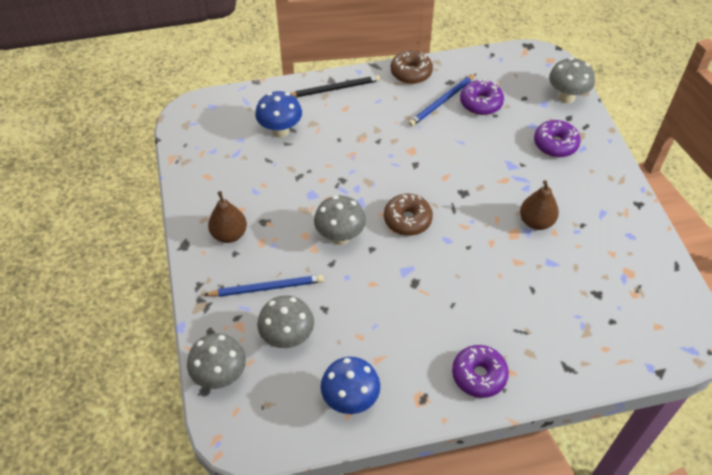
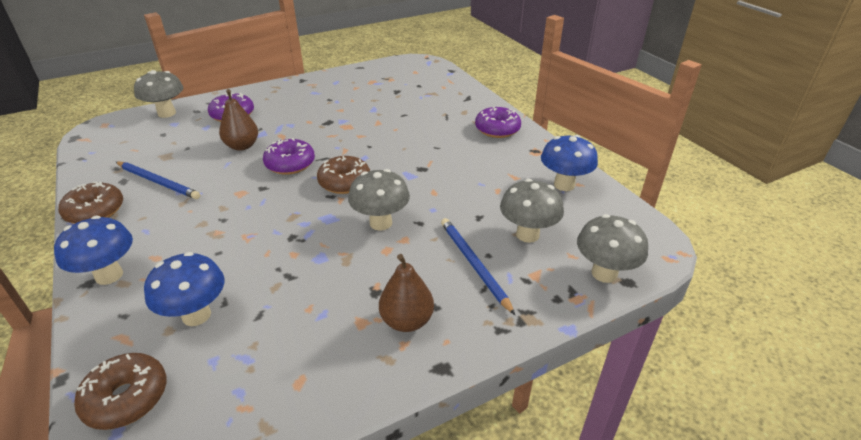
camera: 105 degrees left, 15 degrees down
black pencil [290,75,381,97] -> blue mushroom [54,216,133,285]
purple donut [460,79,504,115] -> purple donut moved to [263,138,315,175]
brown pear [520,180,559,230] -> brown pear moved to [219,89,258,151]
none -> brown donut [74,353,166,430]

